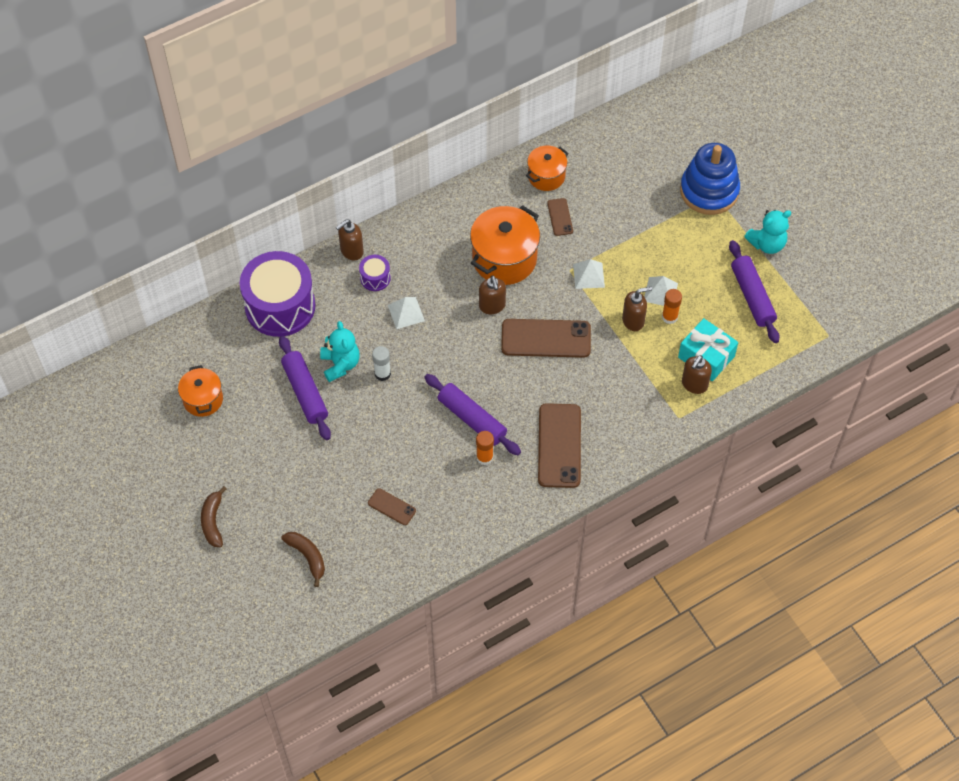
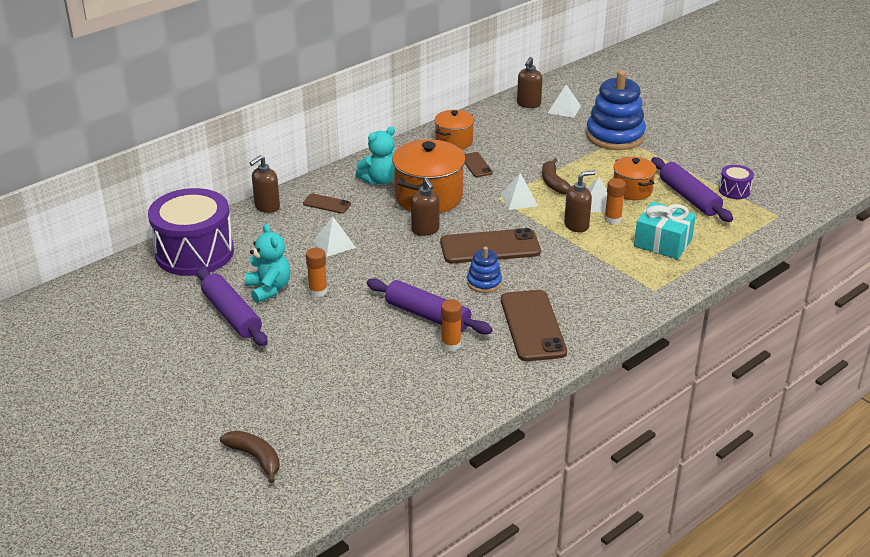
camera: 10 degrees left, 25 degrees down
orange pot [178,365,223,417] -> orange pot moved to [613,156,657,200]
brown banana [201,486,227,547] -> brown banana moved to [542,158,571,195]
purple drum [359,255,391,291] -> purple drum moved to [719,165,754,199]
brown phone [368,488,416,525] -> brown phone moved to [303,193,351,214]
white glue stick [372,346,391,381] -> orange glue stick [306,248,328,297]
brown soap dispenser [682,355,712,394] -> brown soap dispenser moved to [517,57,543,108]
turquoise teddy bear [744,210,792,254] -> turquoise teddy bear moved to [355,127,396,185]
none -> blue stacking toy [467,247,502,293]
none -> white pyramid [548,85,581,118]

